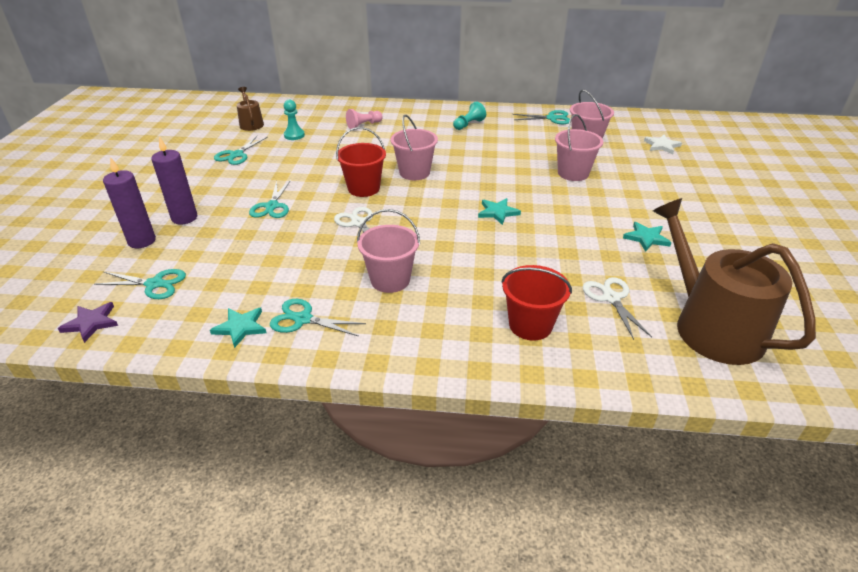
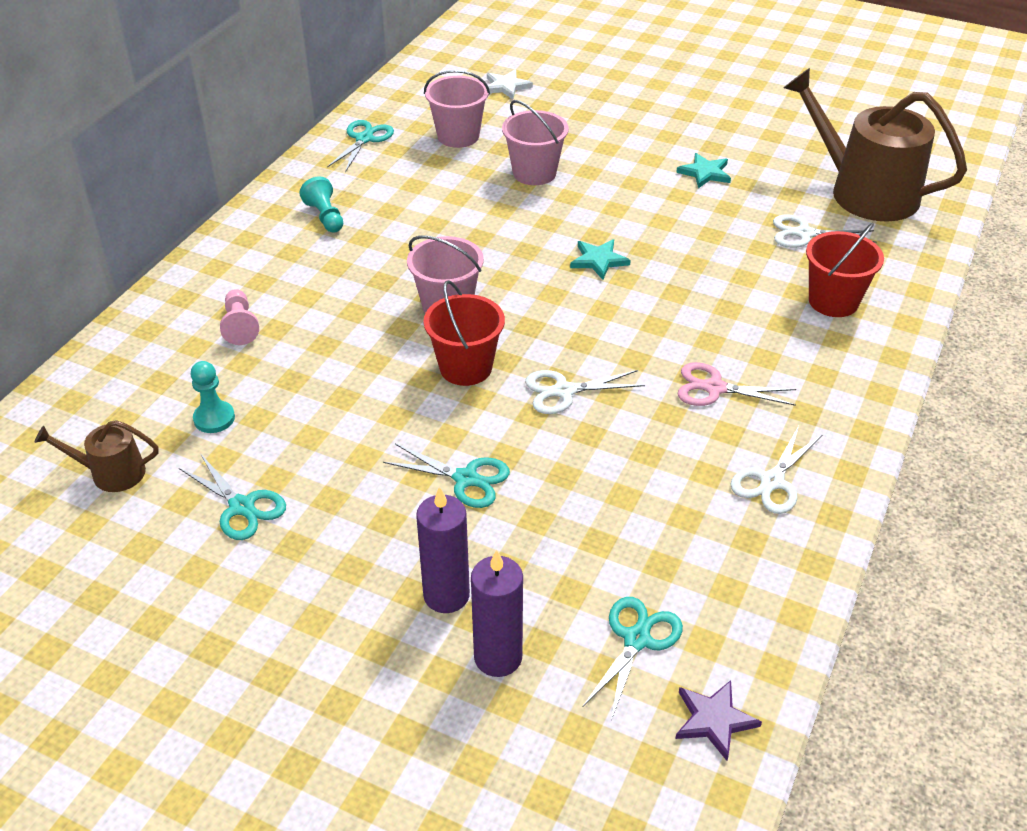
camera: 70 degrees left, 5 degrees up
turquoise star [210,308,267,348] -> none
turquoise scissors [270,299,366,337] -> white scissors [730,426,822,514]
pink bucket [357,209,420,293] -> pink scissors [678,362,796,406]
brown watering can [653,198,816,365] -> brown watering can turned 45 degrees clockwise [784,68,967,222]

